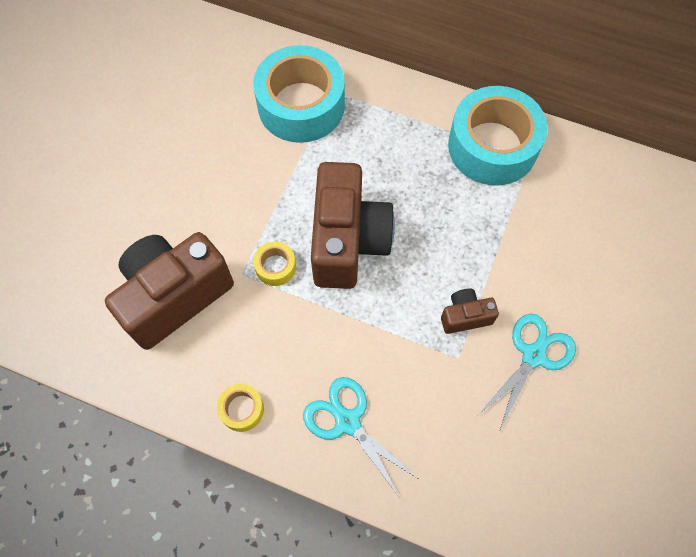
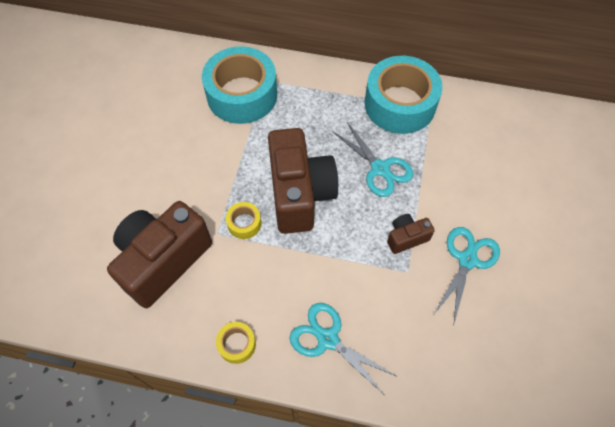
camera: 10 degrees left, 5 degrees down
none -> turquoise scissors [332,122,413,197]

